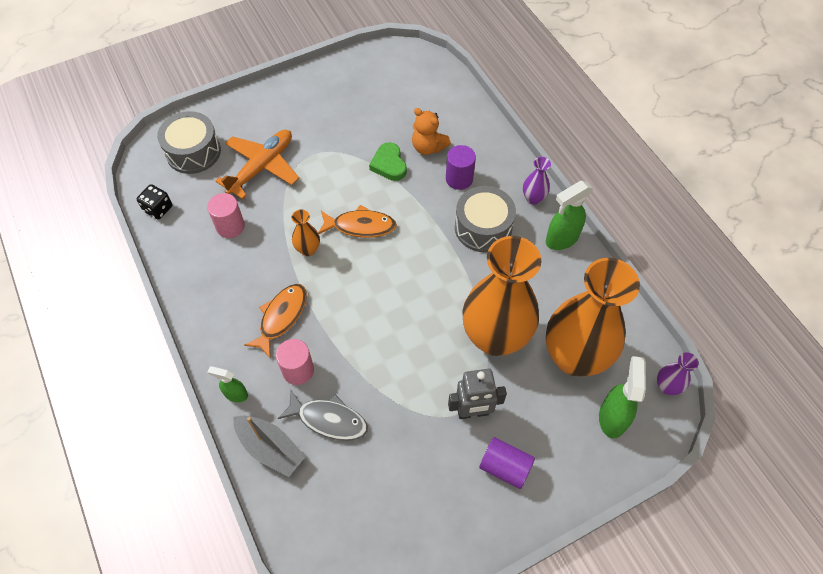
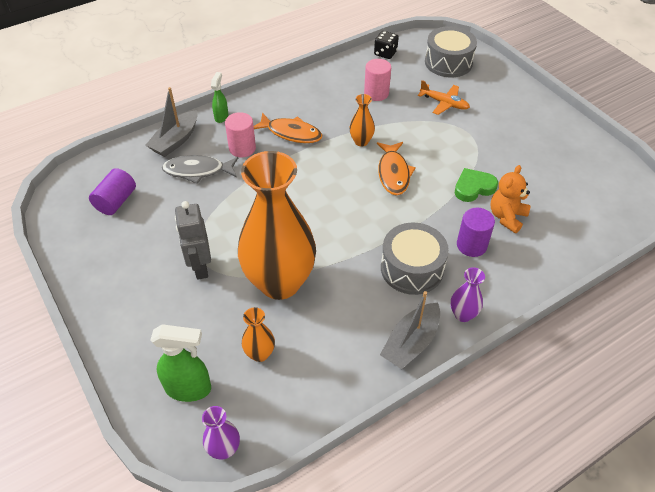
camera: 85 degrees right, 10 degrees down
orange plane [215,130,299,199] -> orange plane [418,80,470,115], size x0.61
grey fish [277,390,368,441] -> grey fish turned 75 degrees clockwise [162,155,238,184]
purple cylinder [479,437,535,489] -> purple cylinder moved to [89,168,136,215]
green spray bottle [546,181,593,250] -> grey boat [380,291,440,369]
orange vase [546,258,640,376] -> orange vase [242,307,275,362], size x0.41

